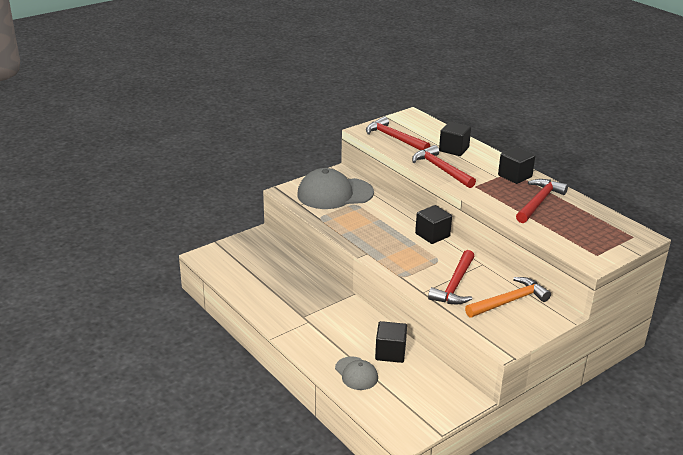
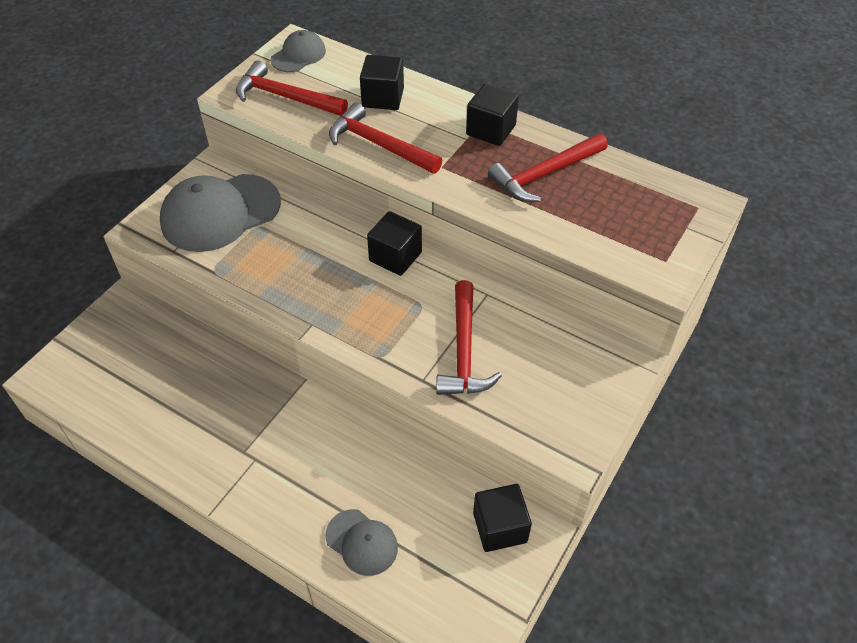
camera: 20 degrees left, 20 degrees up
black cube [375,321,407,363] -> black cube moved to [473,484,532,552]
orange hammer [465,277,551,317] -> none
red hammer [516,179,568,223] -> red hammer turned 135 degrees counterclockwise [488,133,608,202]
none -> grey cap [270,30,326,72]

